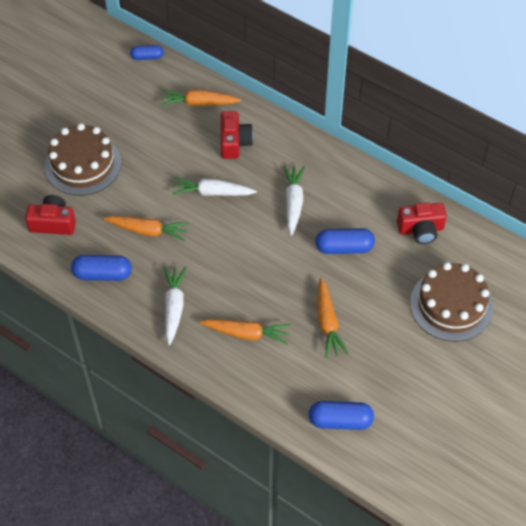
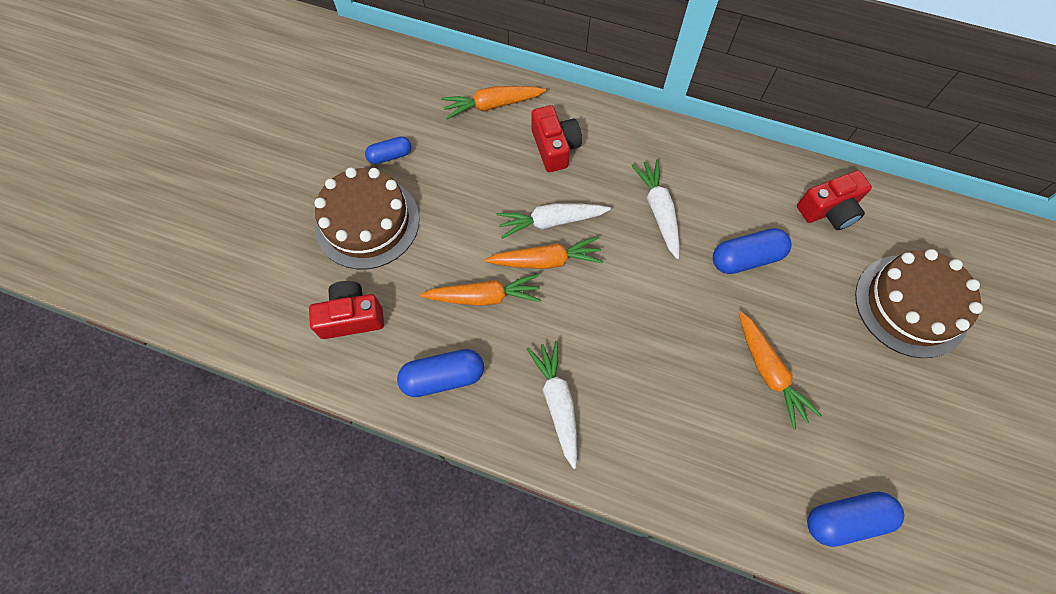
camera: 15 degrees left, 10 degrees up
blue capsule [130,45,164,60] -> blue capsule moved to [365,136,411,164]
orange carrot [200,319,291,345] -> orange carrot moved to [485,237,603,269]

